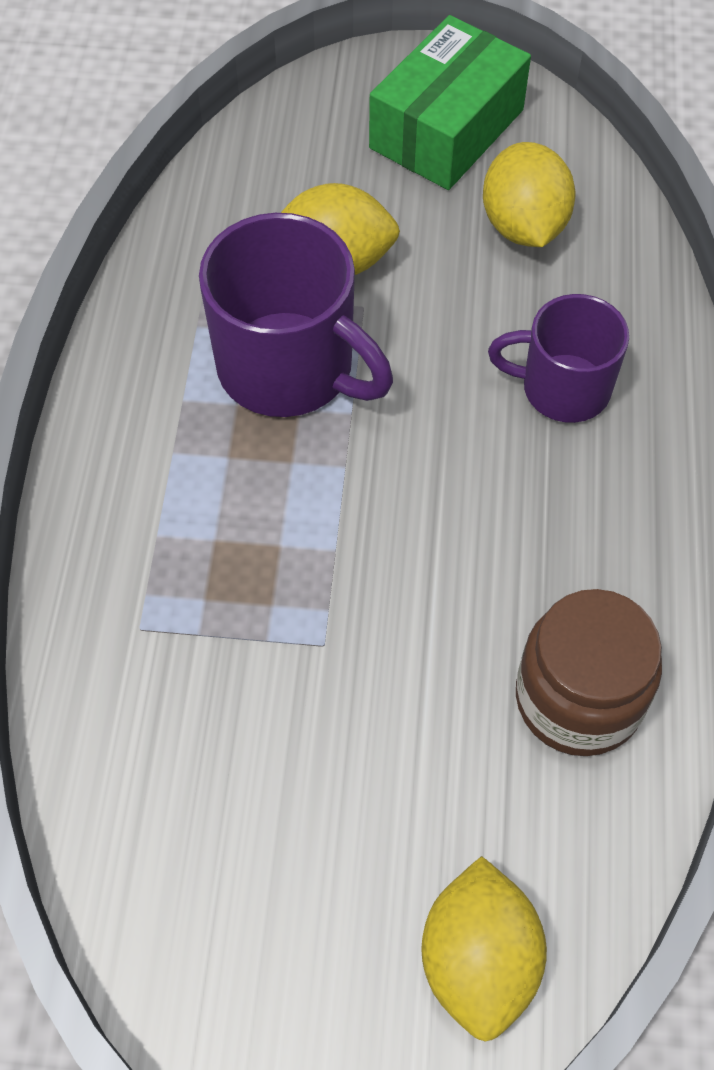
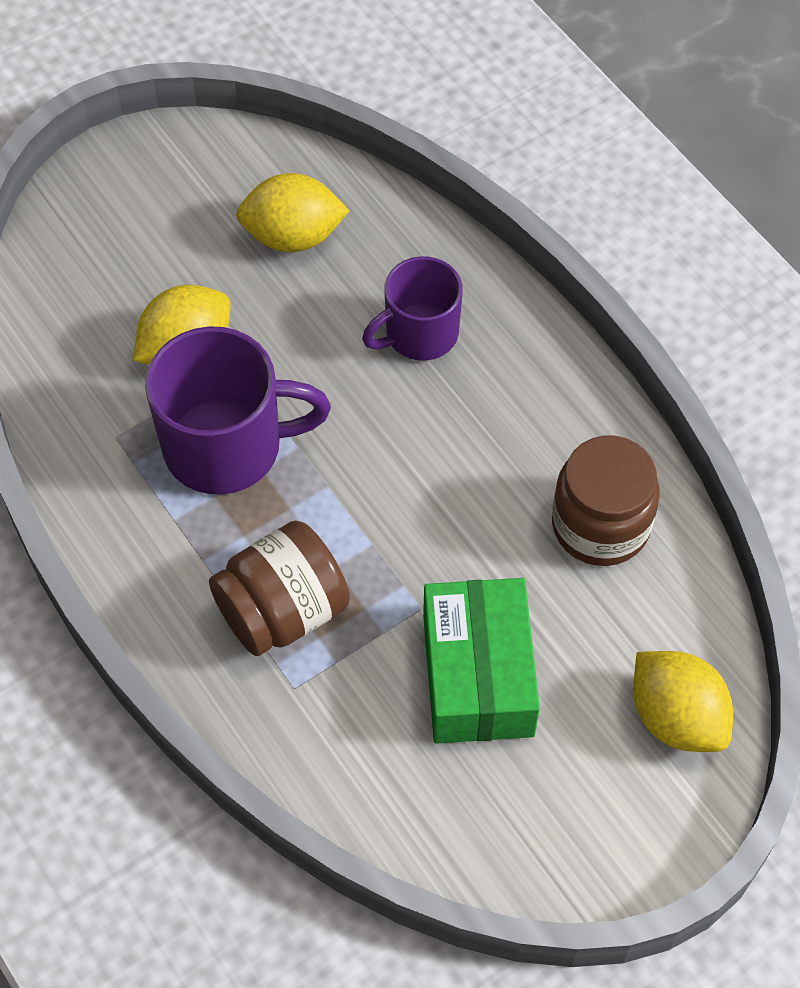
camera: 40 degrees left, 0 degrees up
green box [369,15,531,190] -> green box moved to [423,578,540,744]
yellow lemon [483,142,575,247] -> yellow lemon turned 45 degrees counterclockwise [236,173,350,252]
none -> brown jar [209,520,350,656]

